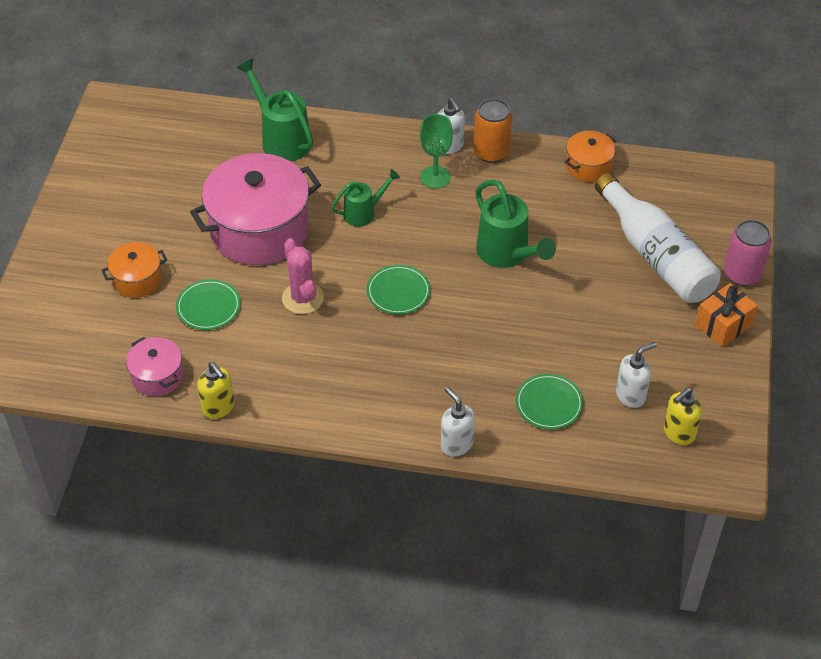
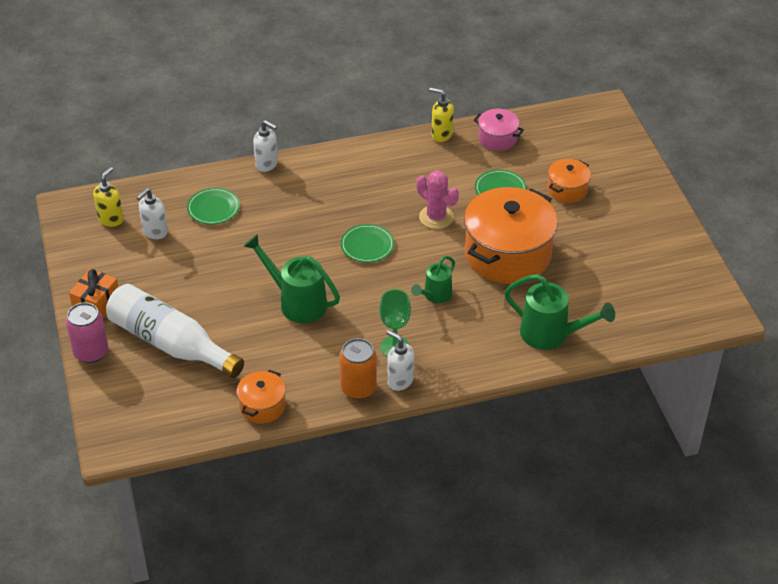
camera: 155 degrees right, 5 degrees down
pink pot [190,153,321,265] -> orange pot [464,187,558,284]

